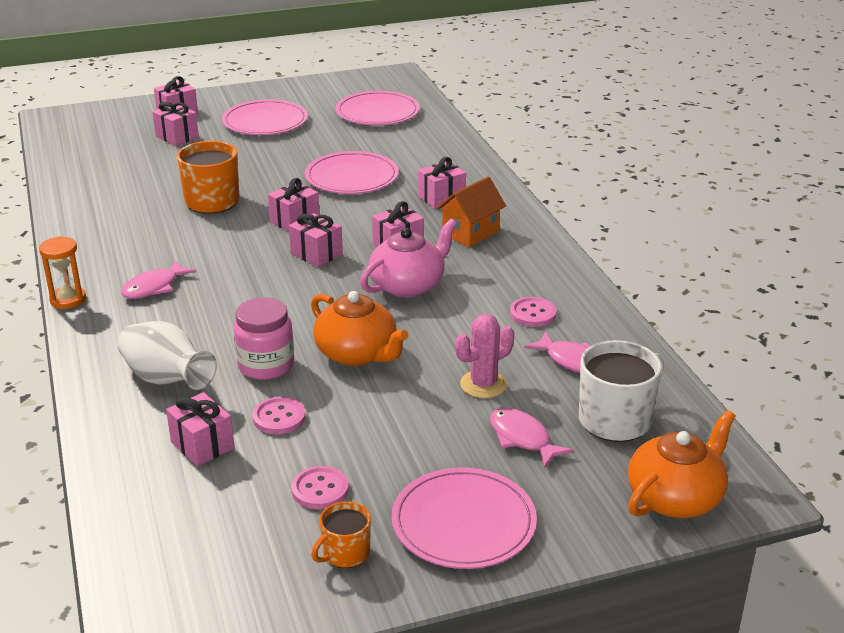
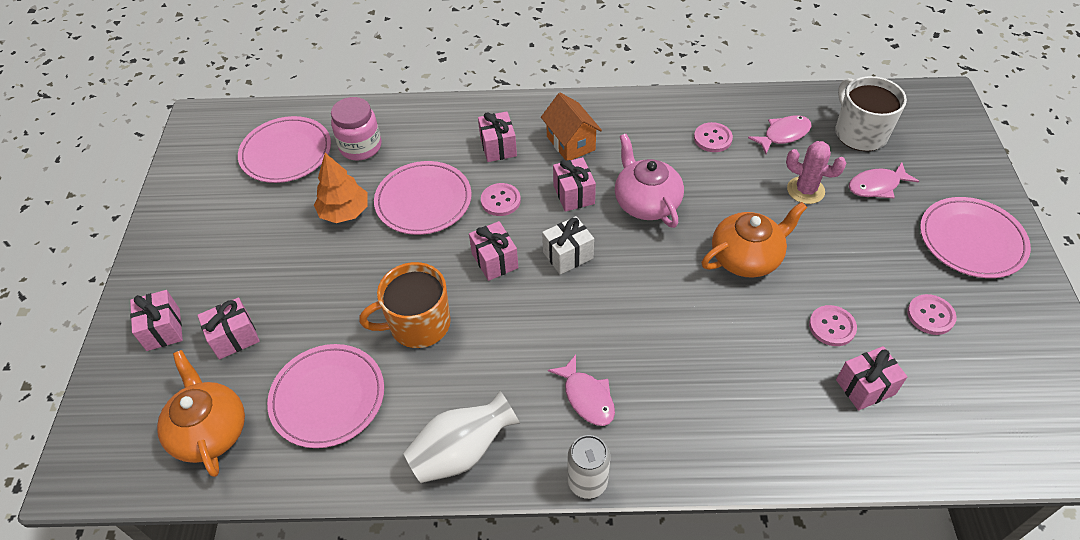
camera: 70 degrees left, 20 degrees up
orange hourglass [39,236,86,309] -> white can [568,435,610,499]
white vase [117,321,217,390] -> white vase moved to [403,391,520,483]
pink plate [222,99,308,135] -> pink plate moved to [267,344,384,448]
pink jar [233,297,294,380] -> pink jar moved to [331,97,381,161]
pink gift [289,213,343,267] -> white gift [542,216,594,275]
orange mug [311,501,371,568] -> none
pink cactus [456,314,514,398] -> pink cactus turned 45 degrees counterclockwise [786,141,846,204]
orange teapot [628,410,736,518] -> orange teapot moved to [157,350,245,477]
none -> orange tree [314,153,368,223]
none -> pink button [481,183,521,216]

